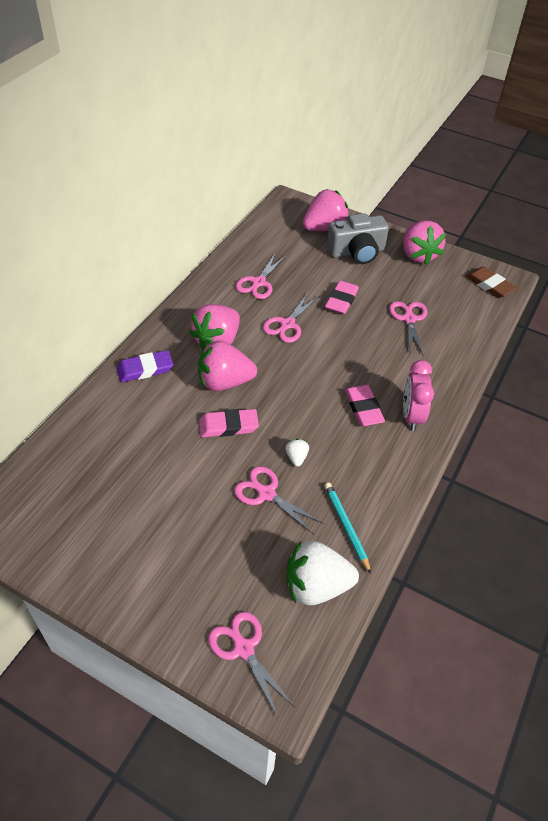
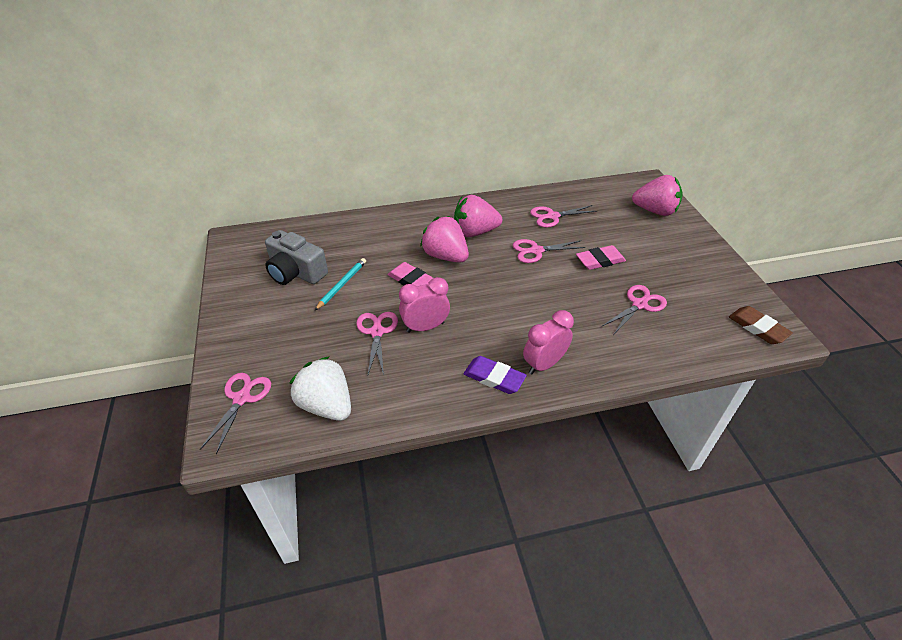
camera: 50 degrees right, 5 degrees down
purple eraser [116,350,173,383] -> purple eraser moved to [463,356,527,394]
white strawberry [285,439,309,467] -> pink clock [399,277,450,333]
turquoise pencil [324,483,371,574] -> turquoise pencil moved to [314,258,366,311]
grey camera [327,213,389,264] -> grey camera moved to [265,230,328,285]
pink eraser [345,385,385,426] -> none
pink strawberry [403,221,446,265] -> none
brown eraser [466,266,516,298] -> brown eraser turned 45 degrees counterclockwise [729,306,793,344]

